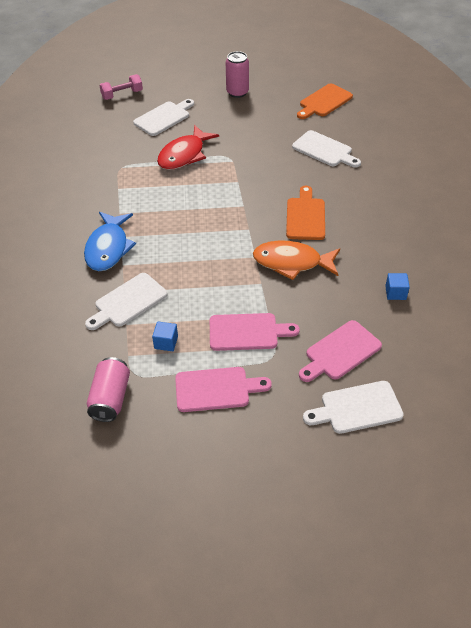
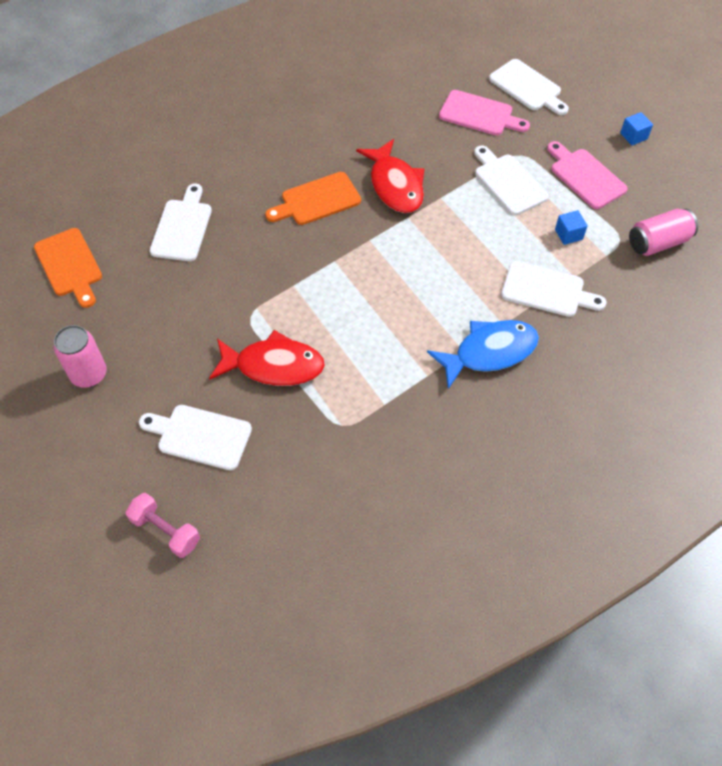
camera: 120 degrees left, 10 degrees up
pink cutting board [210,313,300,351] -> white cutting board [474,146,549,215]
orange fish [253,241,340,280] -> red fish [356,139,425,213]
orange cutting board [297,84,353,119] -> orange cutting board turned 45 degrees clockwise [34,228,102,308]
blue cube [385,273,410,300] -> blue cube moved to [620,112,653,145]

